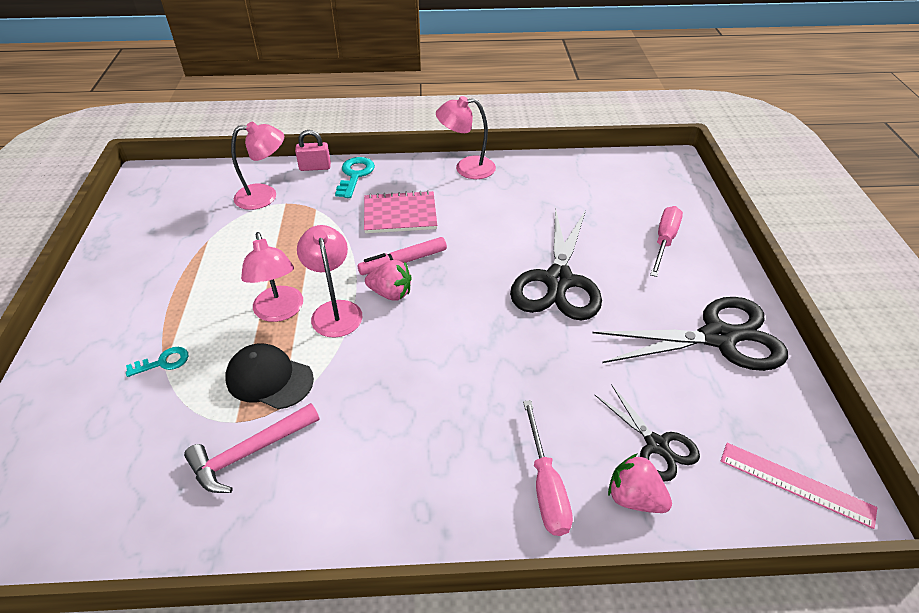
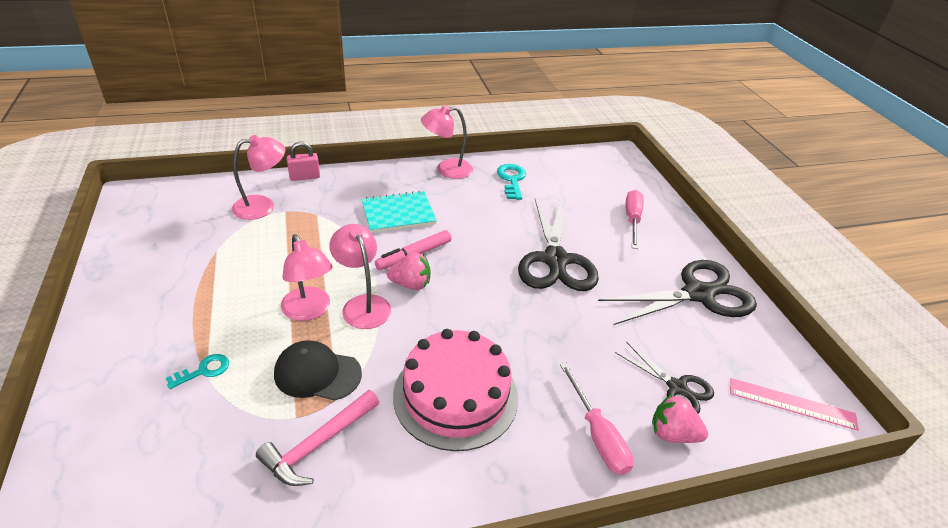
camera: 15 degrees left, 5 degrees down
turquoise key [335,157,375,198] -> turquoise key moved to [497,164,526,200]
pink notebook [364,190,437,233] -> turquoise notebook [361,191,437,233]
none -> pink cake [393,329,518,451]

